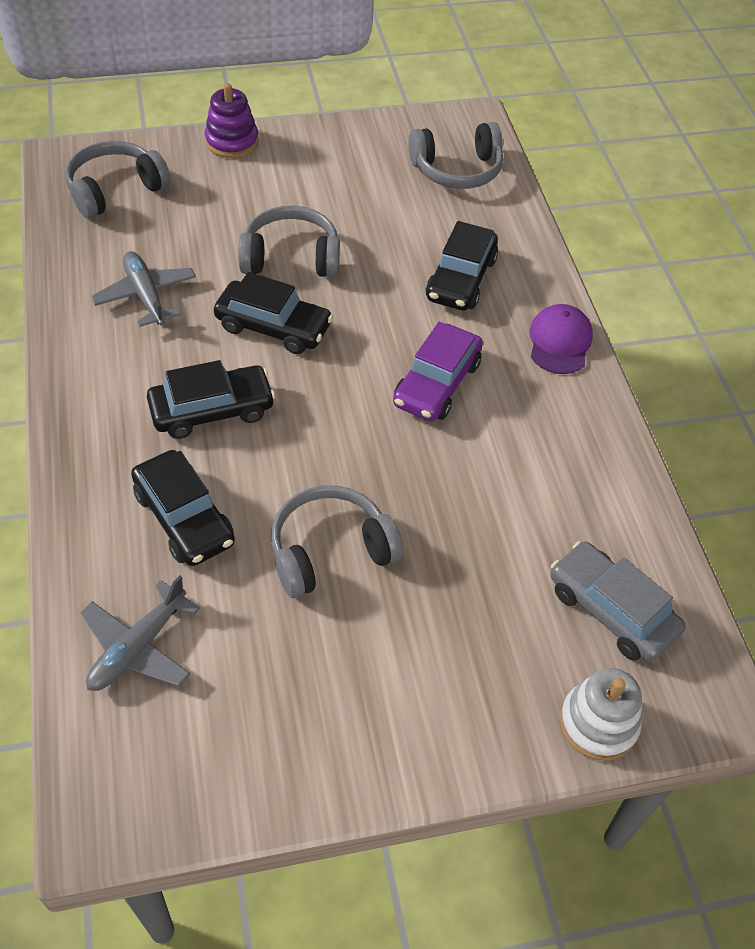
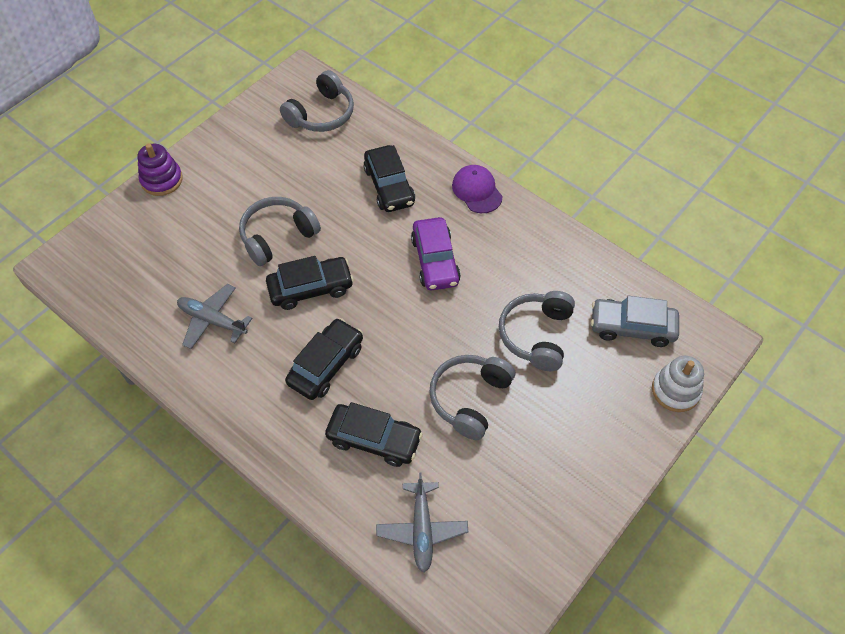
camera: 35 degrees left, 5 degrees up
grey headphones [65,141,171,219] -> grey headphones moved to [499,291,575,371]

